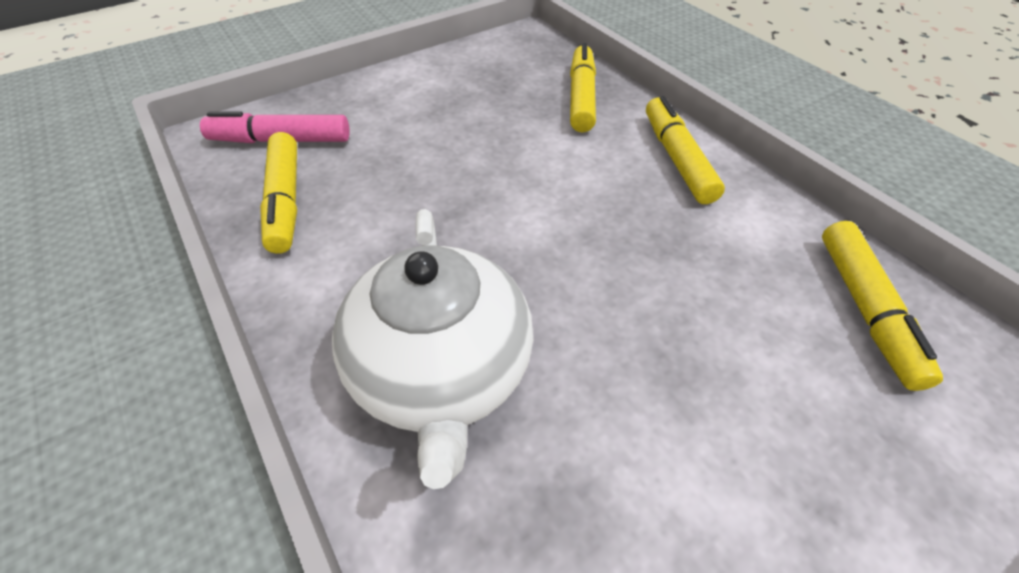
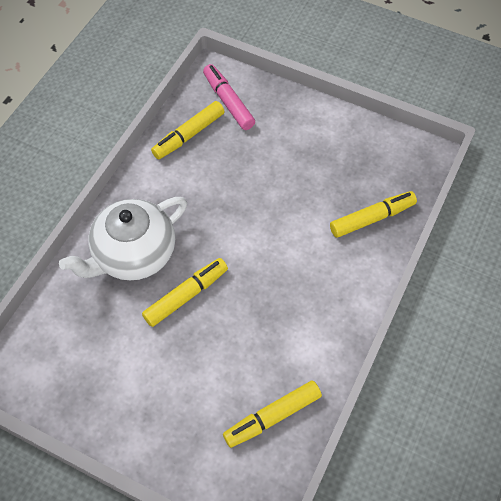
camera: 60 degrees right, 10 degrees up
yellow marker [646,96,725,204] -> yellow marker moved to [142,258,228,327]

